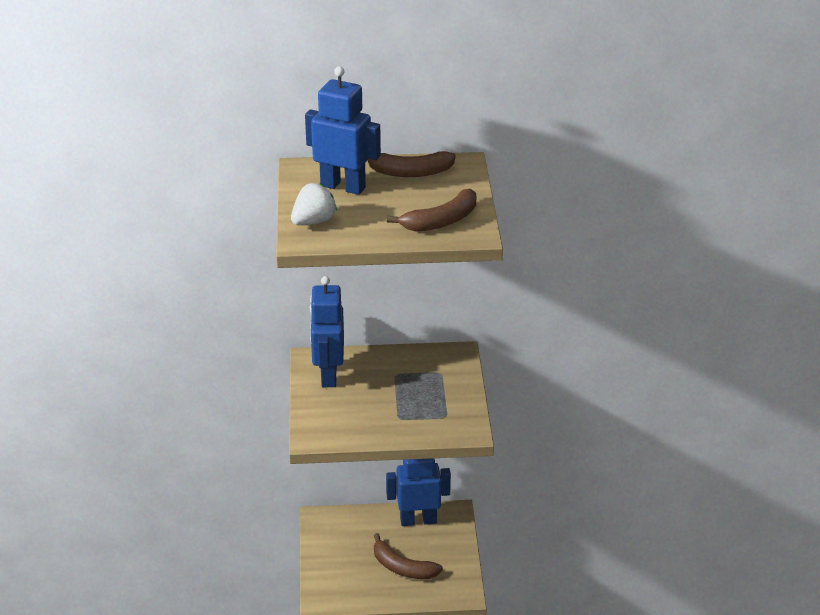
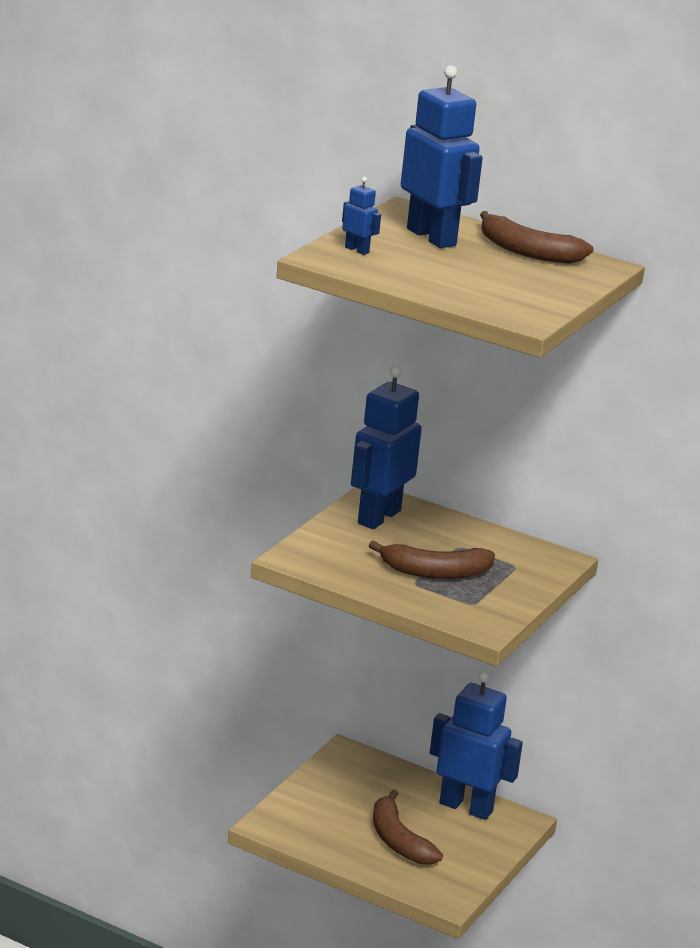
camera: 30 degrees right, 10 degrees down
white strawberry [291,183,337,225] -> blue robot [342,177,381,255]
brown banana [387,189,476,232] -> brown banana moved to [368,540,495,579]

